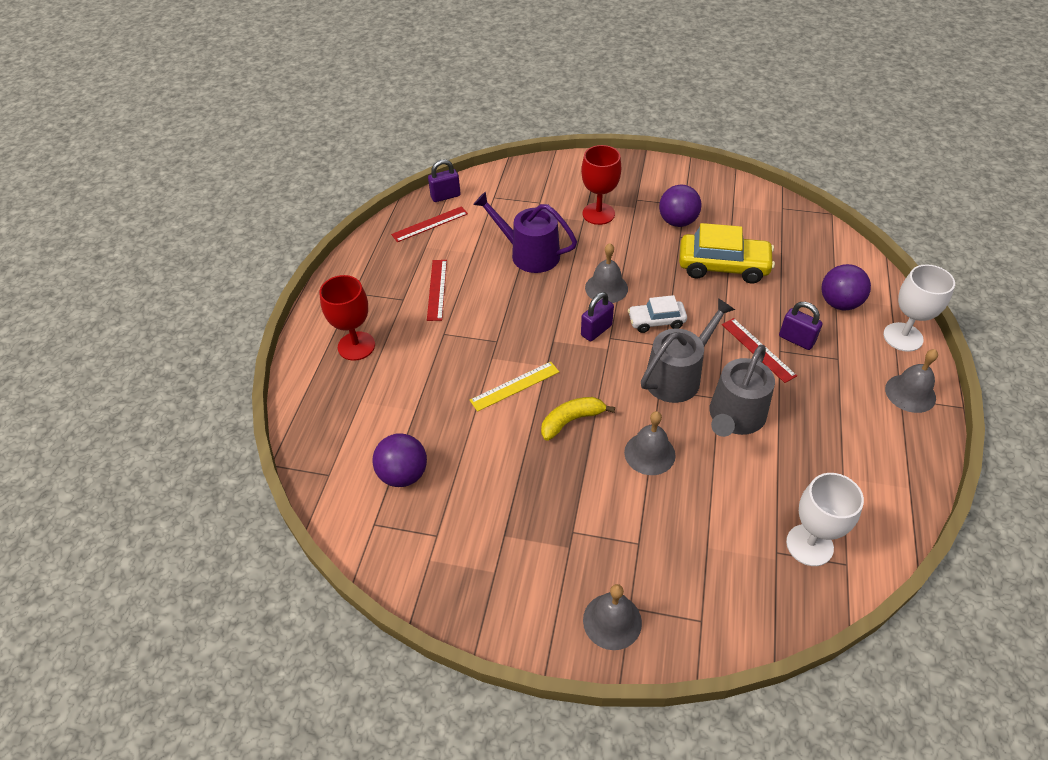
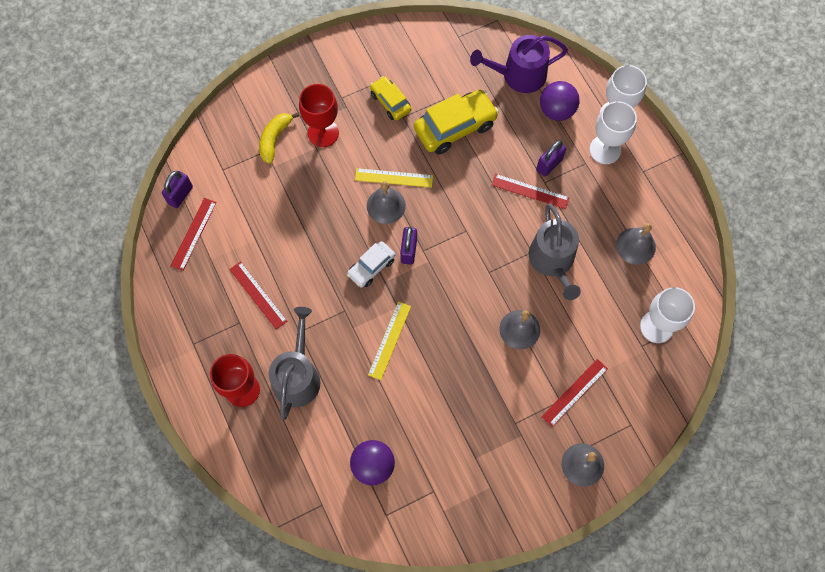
camera: 40 degrees left, 20 degrees up
purple watering can [473,192,577,273] -> purple watering can moved to [470,35,568,93]
yellow banana [541,397,615,441] -> yellow banana moved to [259,112,299,164]
white car [628,295,687,333] -> white car moved to [347,241,395,287]
grey watering can [641,298,735,403] -> grey watering can moved to [269,307,321,420]
purple ball [659,185,702,227] -> yellow car [370,76,411,120]
purple padlock [779,302,823,350] -> purple padlock turned 45 degrees counterclockwise [536,140,567,177]
grey bell [885,349,938,413] -> grey bell moved to [616,223,656,265]
none -> yellow ruler [355,168,433,188]
none -> red ruler [541,359,608,427]
none -> white goblet [589,101,637,164]

